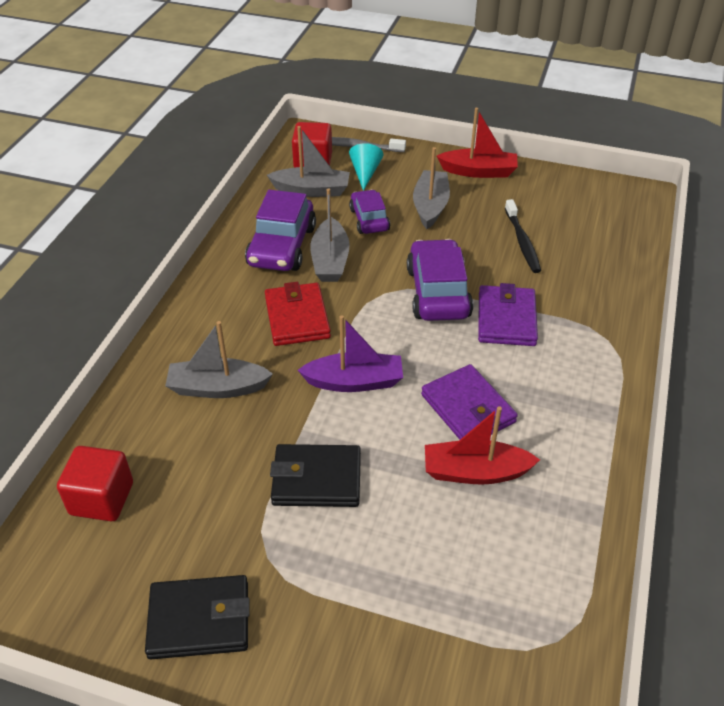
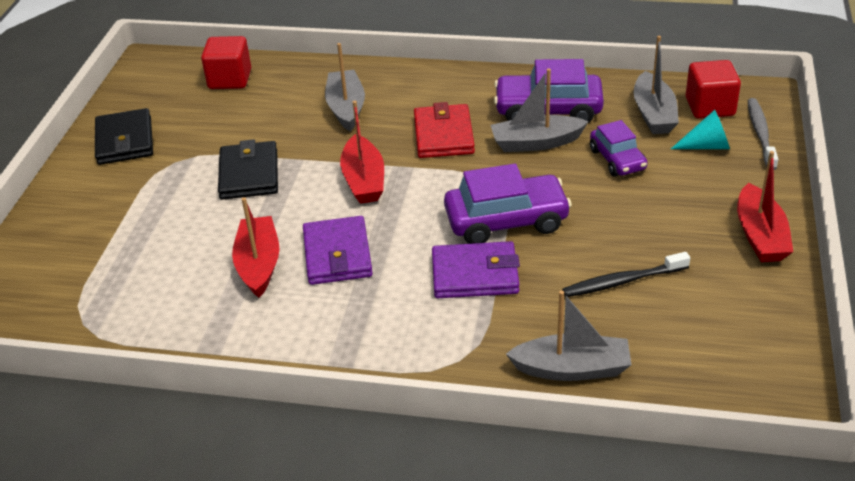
camera: 85 degrees right, 5 degrees down
red wallet [265,282,331,346] -> red wallet turned 75 degrees counterclockwise [414,102,475,158]
purple boat [298,315,403,392] -> red boat [340,101,384,204]
purple car [349,190,390,234] -> purple car turned 90 degrees clockwise [590,120,648,177]
grey boat [413,147,450,229] -> grey boat moved to [506,291,632,381]
purple wallet [421,364,518,440] -> purple wallet turned 60 degrees counterclockwise [303,216,373,285]

